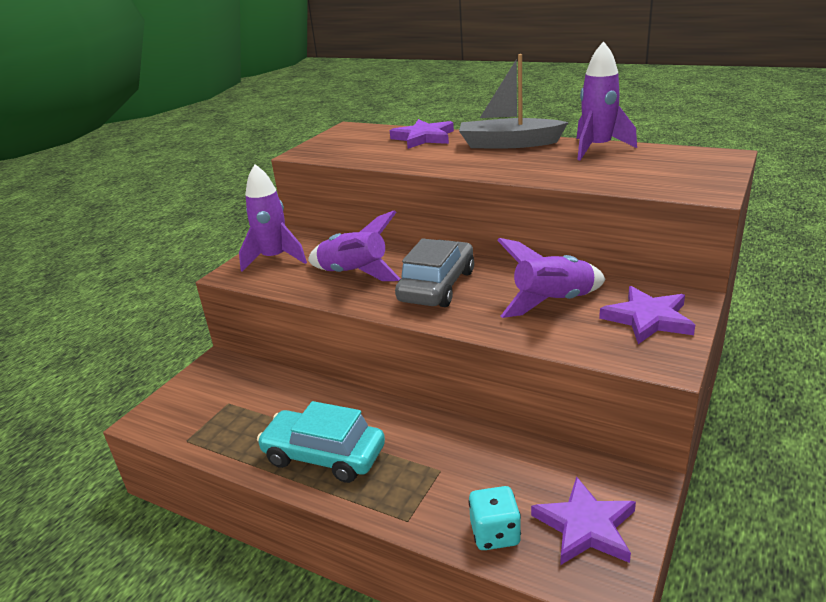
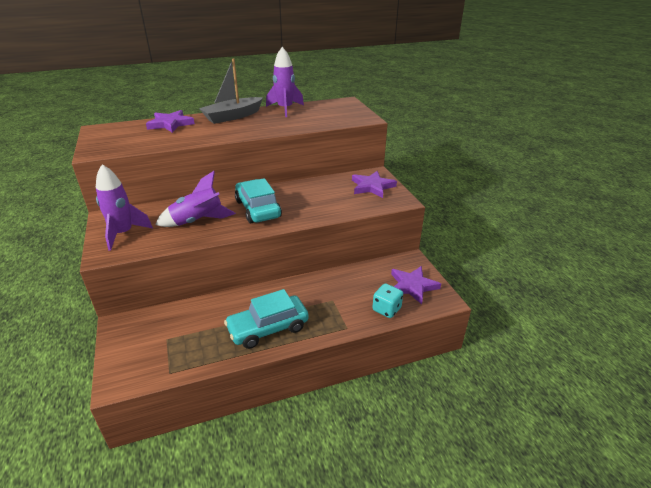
camera: 50 degrees left, 5 degrees up
grey car [395,238,474,307] -> turquoise car [235,178,282,223]
purple rocket [497,238,605,318] -> none

